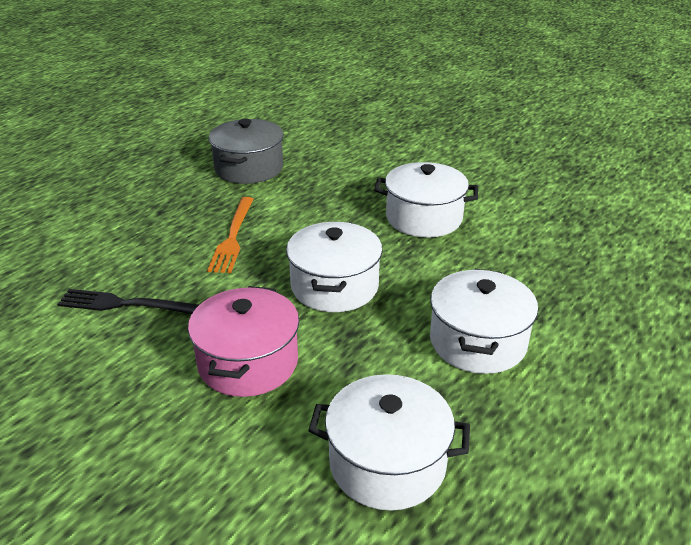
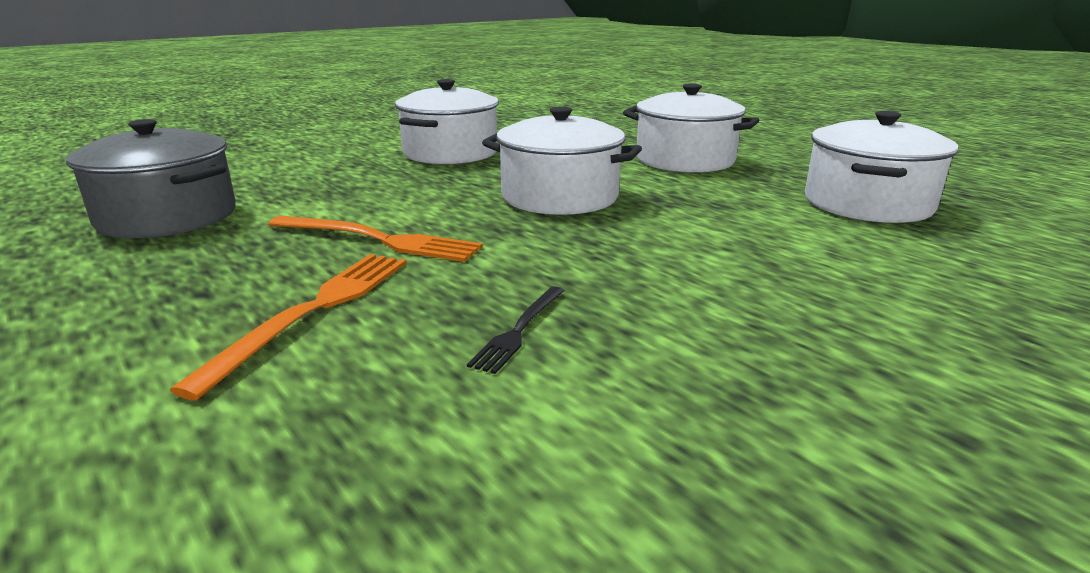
camera: 75 degrees left, 10 degrees down
black fork [57,289,199,314] -> black fork [467,286,564,374], size x0.56
pink pot [188,286,299,397] -> none
none -> orange fork [170,254,407,400]

